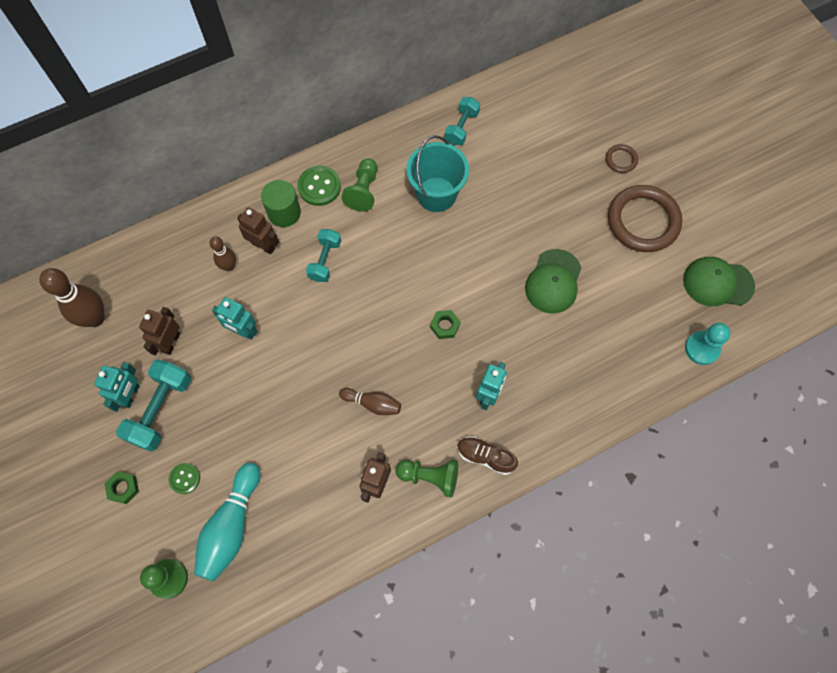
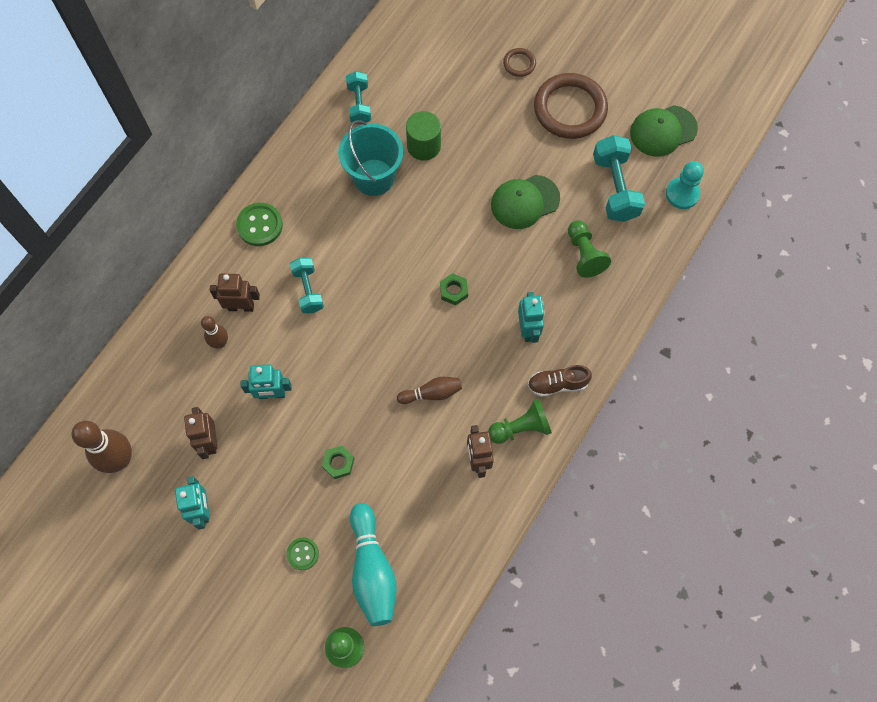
camera: 30 degrees left, 0 degrees up
green nut [104,471,139,504] -> green nut moved to [322,446,354,479]
turquoise dumbbell [116,360,191,452] -> turquoise dumbbell moved to [593,135,645,222]
green cylinder [261,180,301,227] -> green cylinder moved to [406,111,441,161]
green pawn [341,158,377,211] -> green pawn moved to [568,220,611,278]
green cap [525,249,582,314] -> green cap turned 75 degrees clockwise [491,175,560,229]

